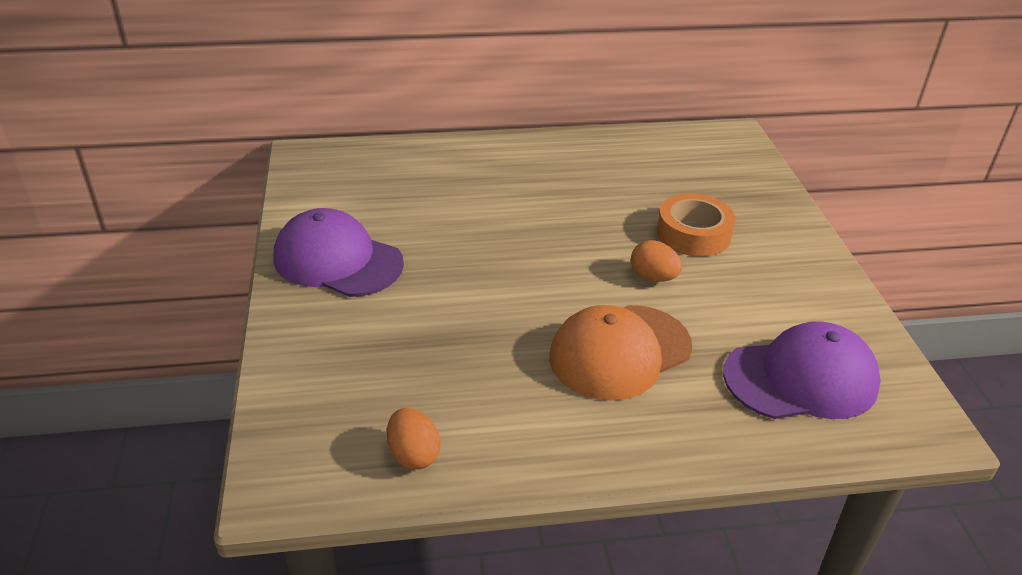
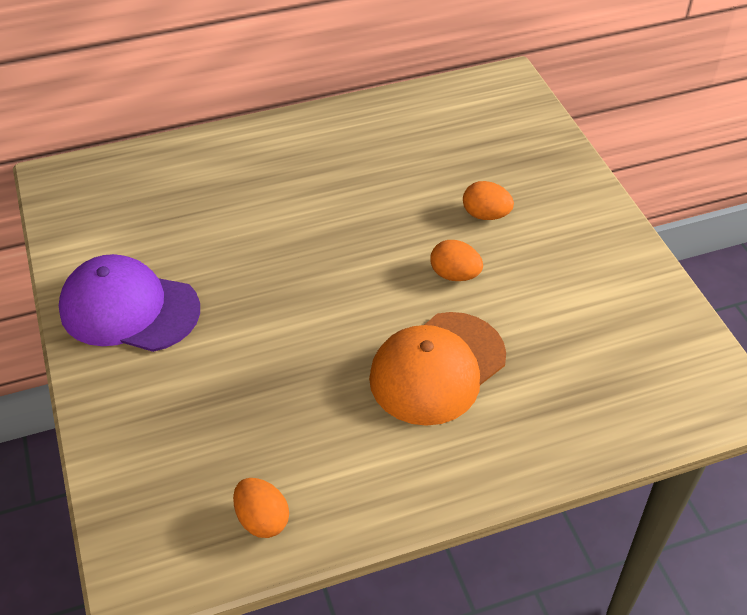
camera: 10 degrees left, 10 degrees up
orange tape [657,193,735,257] -> orange egg [463,181,514,220]
purple cap [723,321,881,419] -> none

